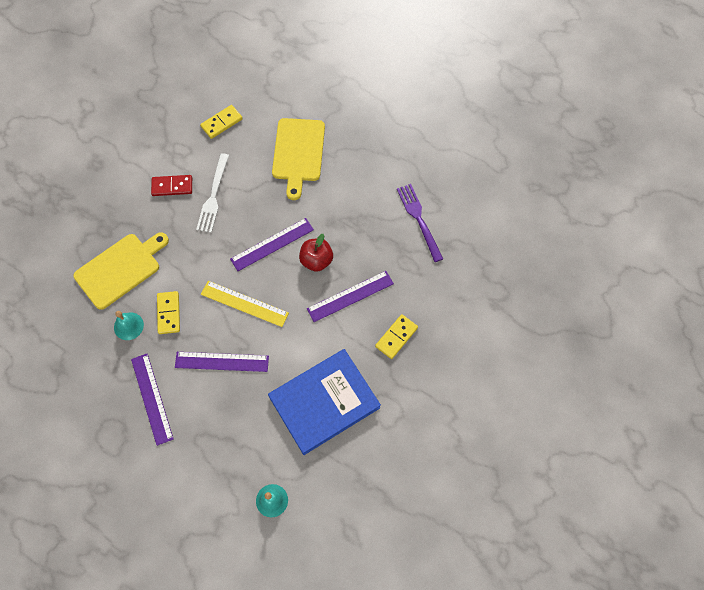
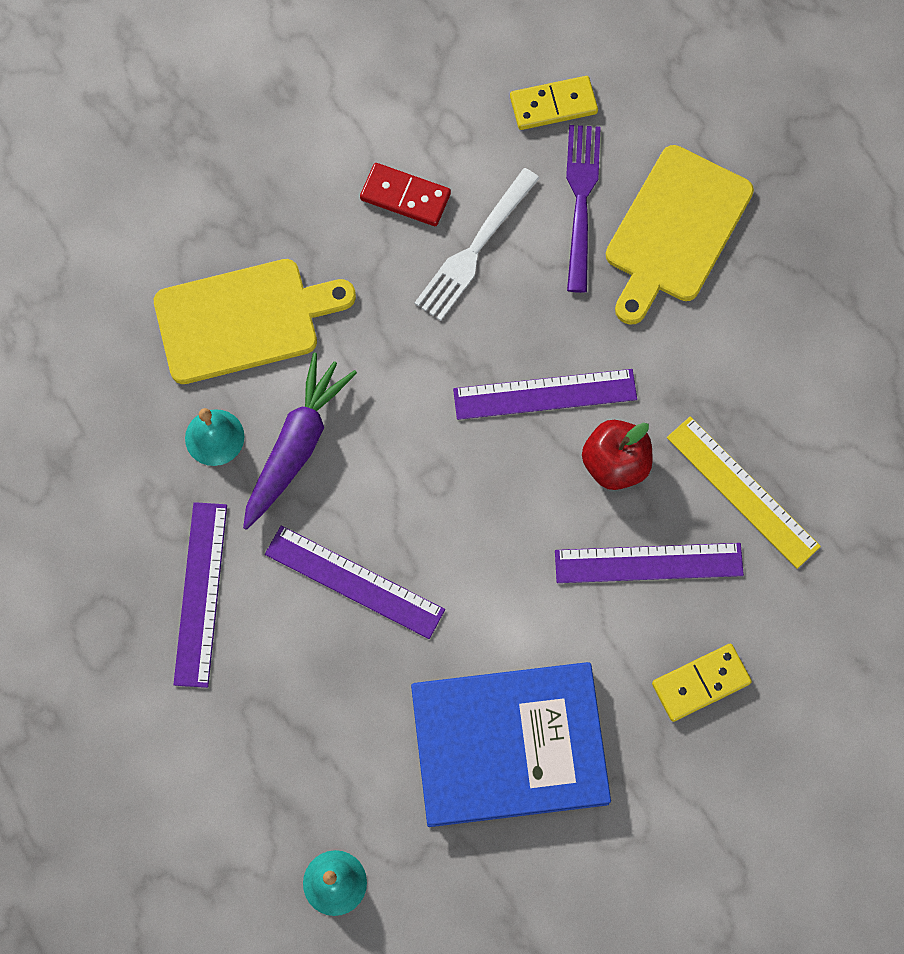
camera: 25 degrees right, 5 degrees up
yellow domino [157,291,180,334] -> purple carrot [243,353,357,530]
yellow ruler [201,281,289,327] -> yellow ruler moved to [667,416,821,569]
purple fork [397,184,443,262] -> purple fork moved to [566,125,601,293]

